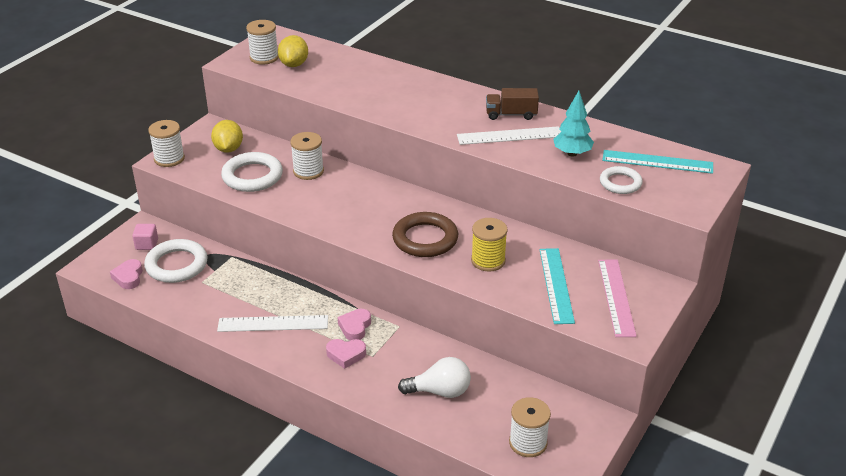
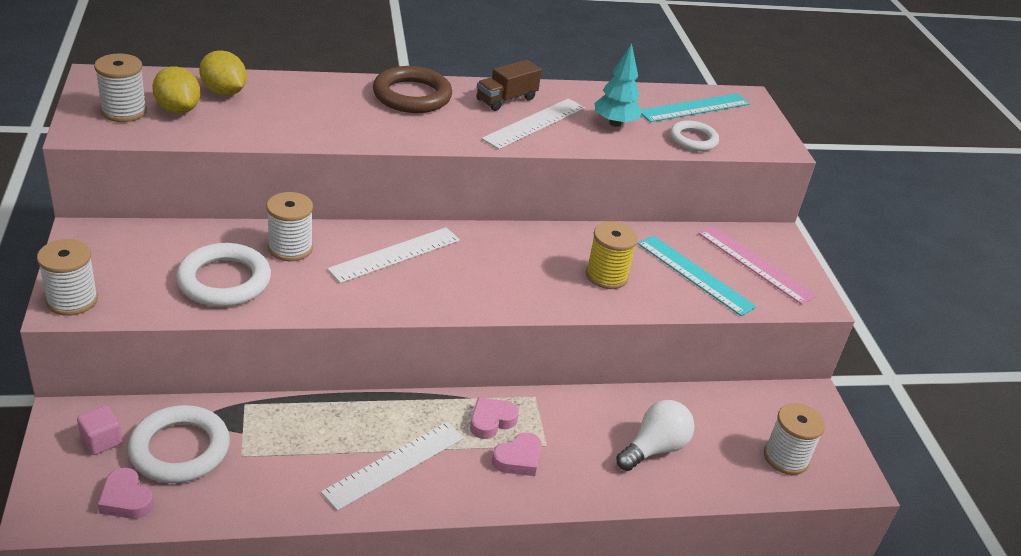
camera: 45 degrees left, 0 degrees up
yellow lemon [211,120,243,153] -> yellow lemon moved to [199,50,247,96]
pink heart [338,309,371,340] -> pink heart turned 75 degrees clockwise [470,397,519,439]
brown ring [392,212,458,257] -> brown ring moved to [373,66,452,113]
none -> white ruler [327,227,460,283]

